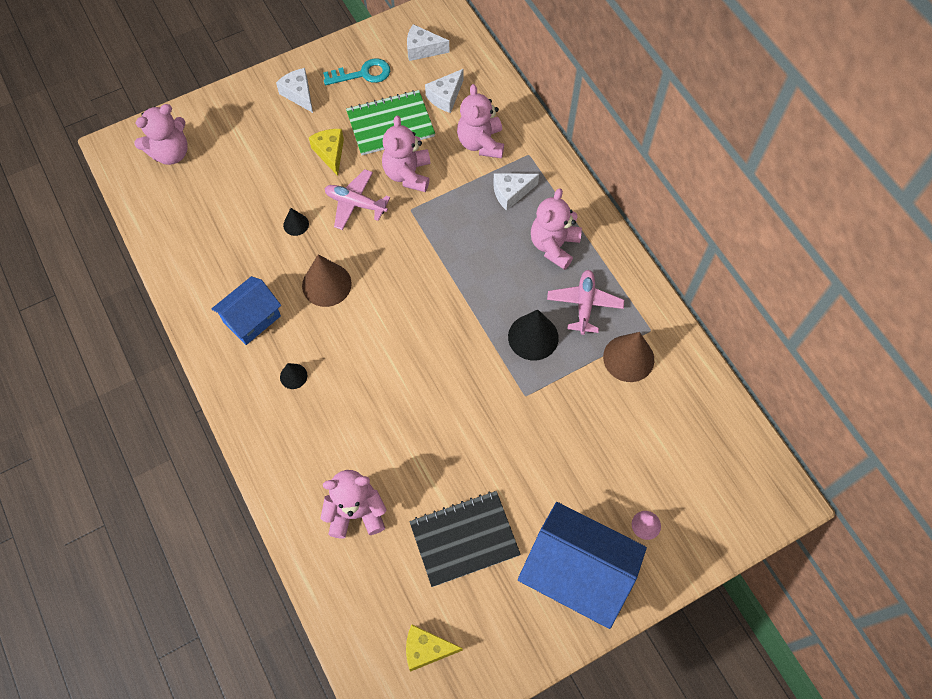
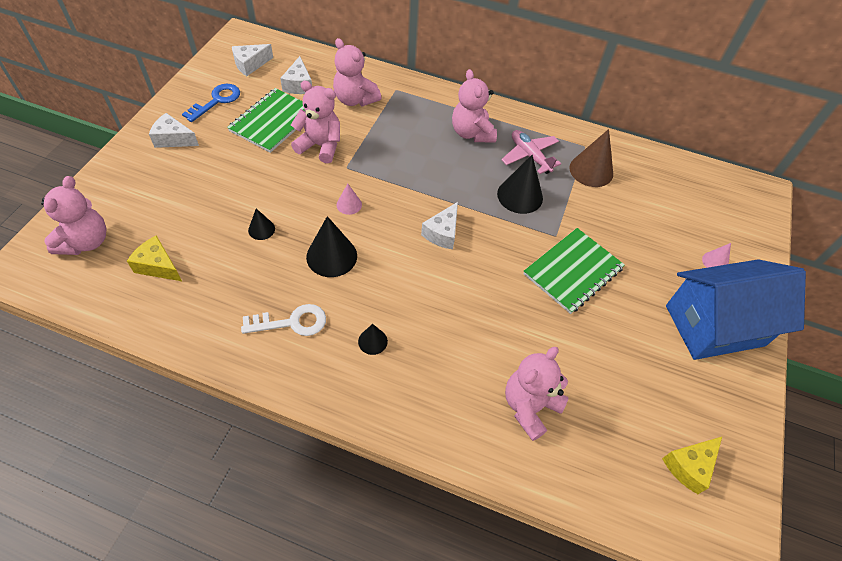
camera: 45 degrees left, 10 degrees down
blue house [212,276,281,345] -> white key [241,304,326,336]
brown cone [302,254,352,307] -> black cone [306,216,357,277]
yellow cheese [309,129,344,176] -> yellow cheese moved to [127,235,182,281]
turquoise key [323,58,390,85] -> blue key [182,84,240,122]
pink plane [325,169,390,230] -> none
pink teddy bear [382,116,431,192] -> pink teddy bear turned 150 degrees clockwise [291,80,340,163]
black notebook [409,491,521,587] -> none
white cheese [493,173,539,211] -> white cheese moved to [421,202,458,249]
none -> pink cone [337,184,362,215]
none -> green notebook [523,228,625,314]

